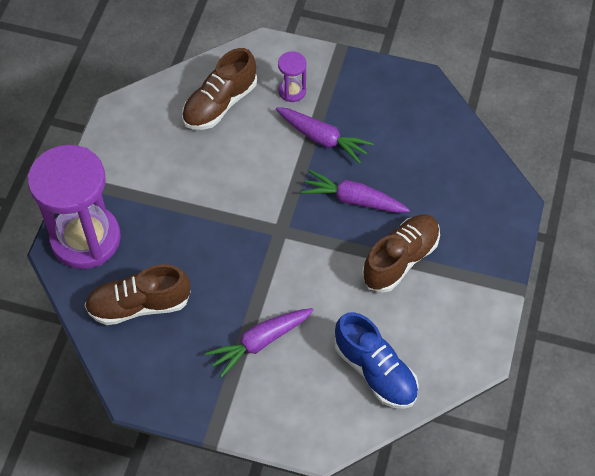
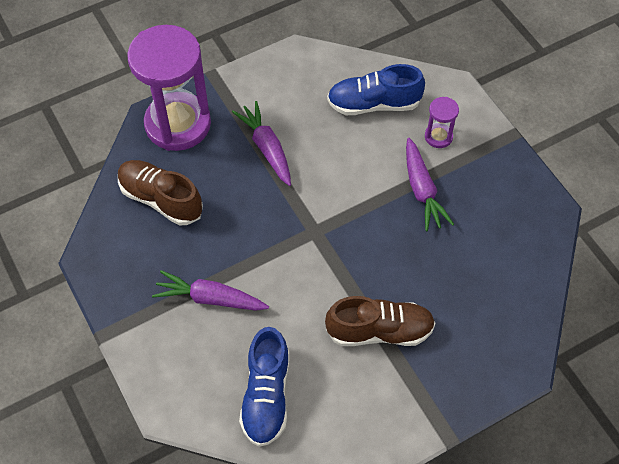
camera: 45 degrees right, 0 degrees up
brown shoe [182,48,257,130] -> blue shoe [327,64,425,115]
purple carrot [301,170,410,213] -> purple carrot moved to [232,101,291,186]

